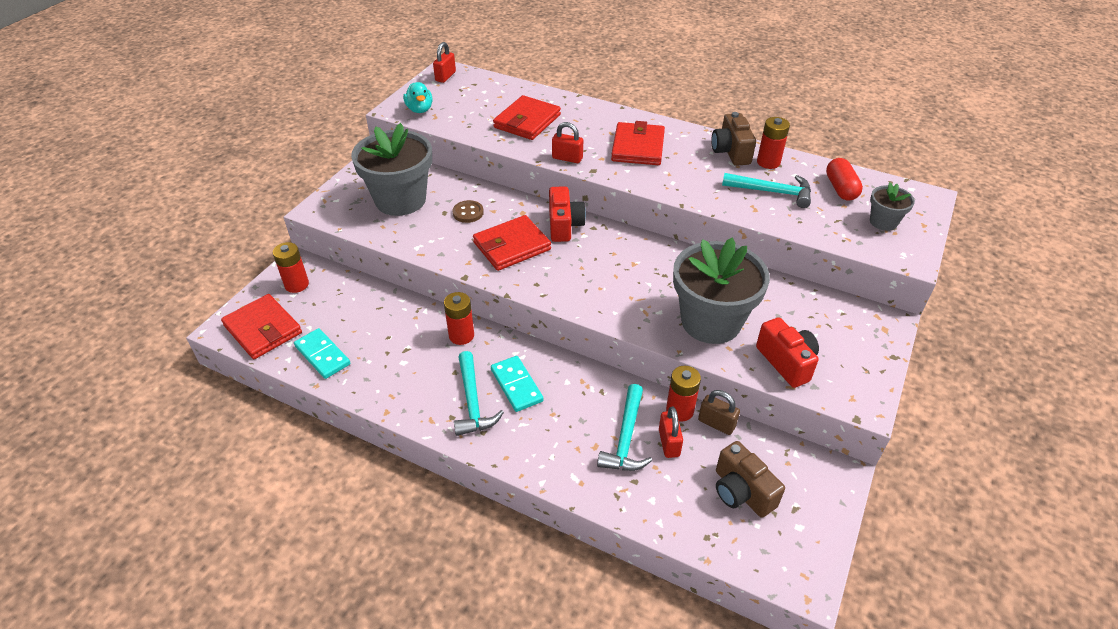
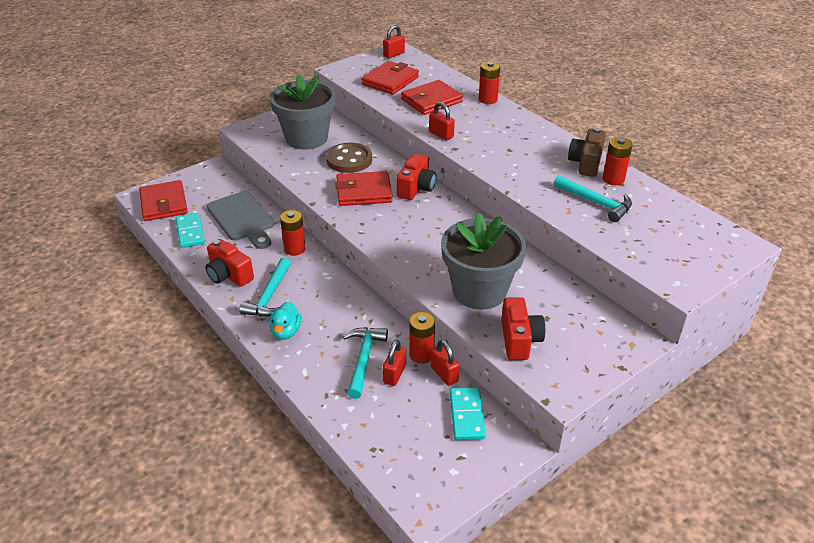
camera: 25 degrees right, 5 degrees down
red battery [273,242,309,293] -> red battery moved to [479,62,500,104]
turquoise duck [403,82,433,113] -> turquoise duck moved to [269,301,302,340]
brown button [452,200,484,223] -> brown button [326,143,372,173], size x1.76
turquoise domino [491,356,544,412] -> turquoise domino moved to [450,387,486,440]
turquoise hammer [597,384,652,471] -> turquoise hammer turned 150 degrees clockwise [343,327,388,399]
red wallet [611,121,665,165] -> red wallet moved to [362,61,419,95]
brown padlock [698,390,740,435] -> red padlock [431,340,459,386]
brown camera [716,441,785,518] -> none
red capsule [826,158,863,201] -> none
grey flower pot [870,182,915,231] -> none
none -> red camera [205,239,254,287]
none -> grey cutting board [207,191,274,249]

